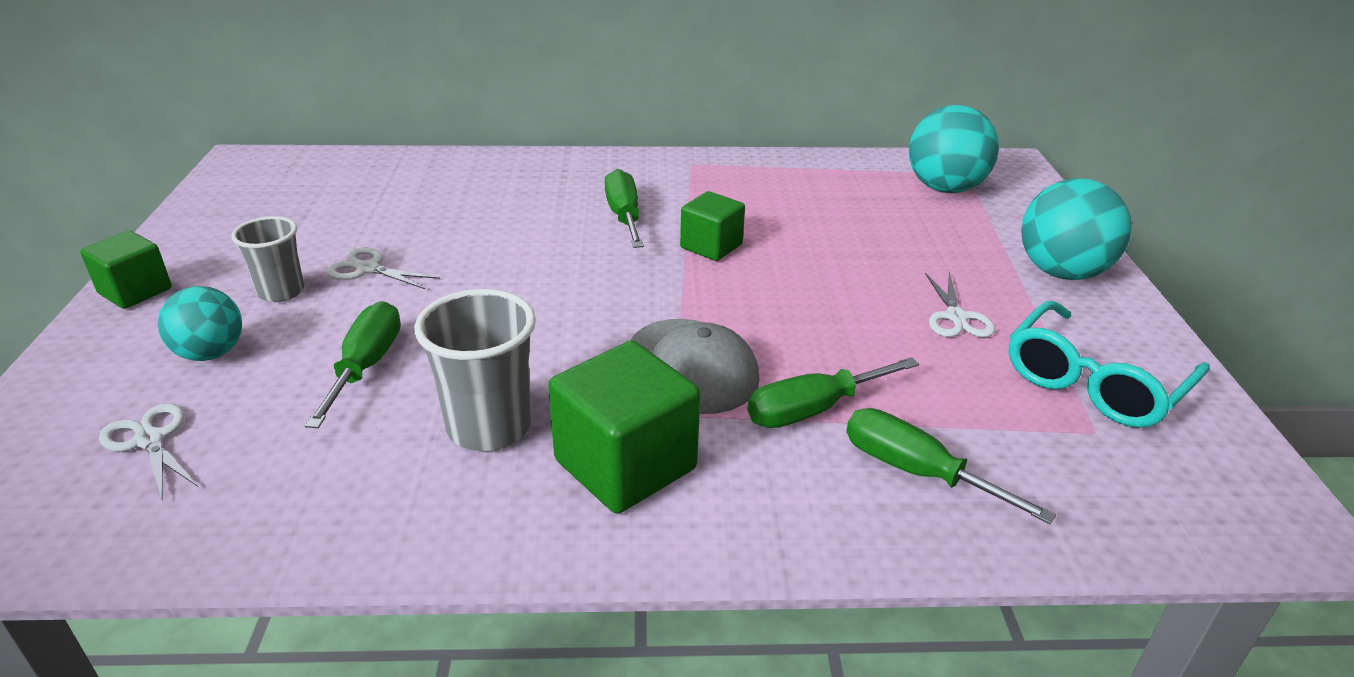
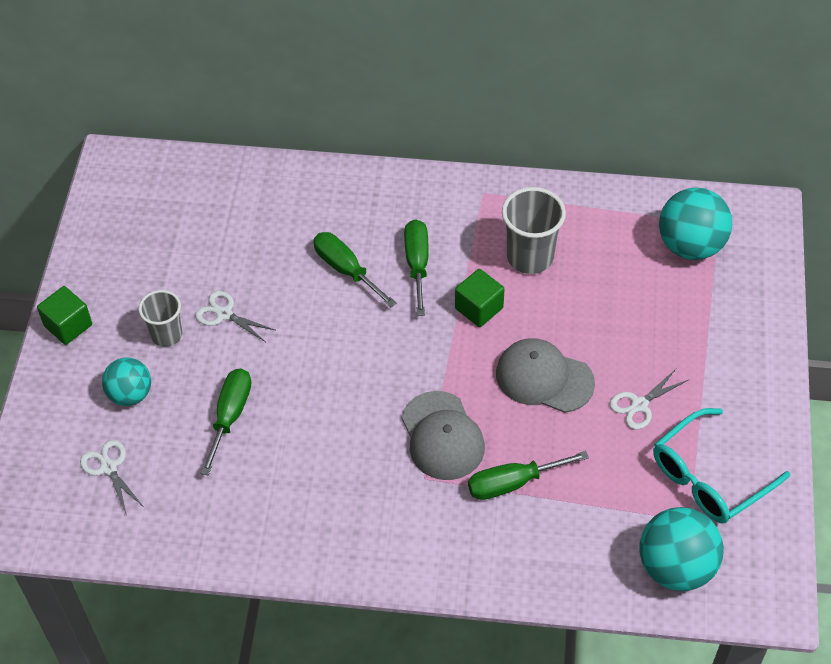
camera: 10 degrees right, 20 degrees up
grey cup [414,289,536,451] -> grey cup moved to [502,187,566,274]
green cube [548,341,700,514] -> none
green screwdriver [846,408,1056,524] -> green screwdriver moved to [313,232,396,307]
white scissors [925,272,995,337] -> white scissors turned 45 degrees clockwise [609,369,688,430]
turquoise ball [1021,178,1132,280] -> turquoise ball moved to [639,507,724,591]
none -> grey cap [496,338,595,413]

